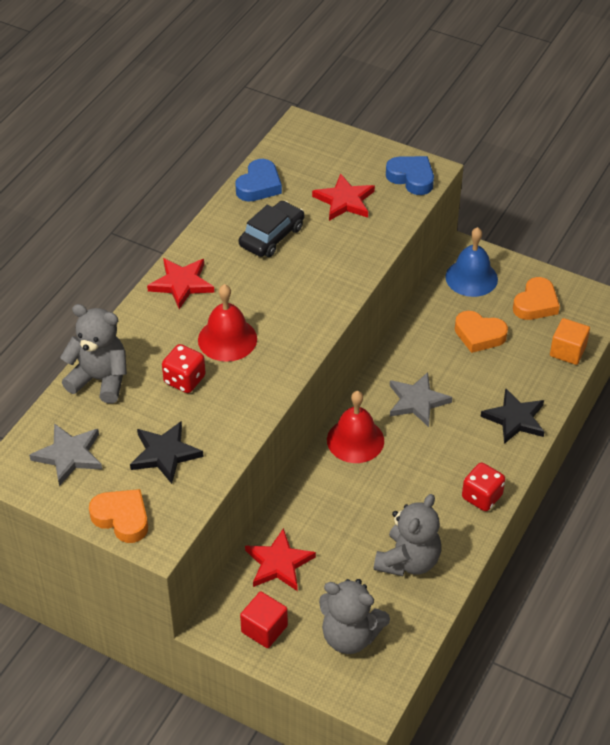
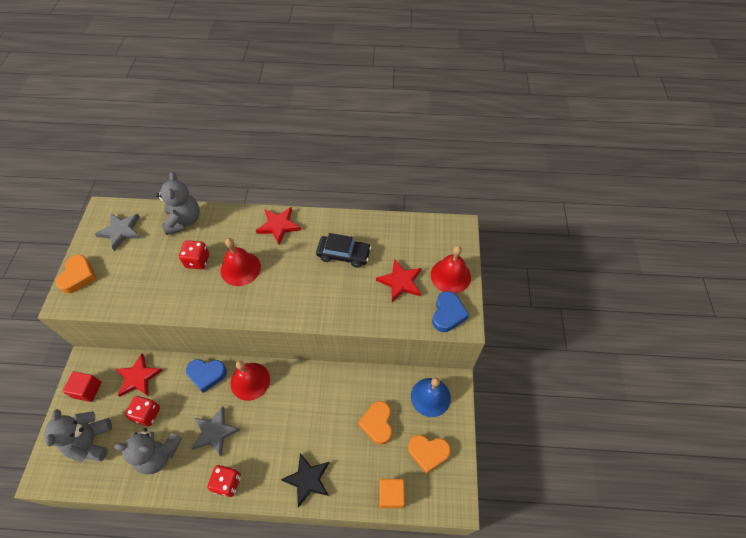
camera: 65 degrees right, 10 degrees up
black star [130,421,204,484] -> none
blue heart [235,159,282,202] -> blue heart moved to [186,359,227,393]
grey star [390,372,452,427] -> grey star moved to [191,407,240,456]
none -> red dice [125,396,160,426]
none -> red bell [431,246,471,294]

